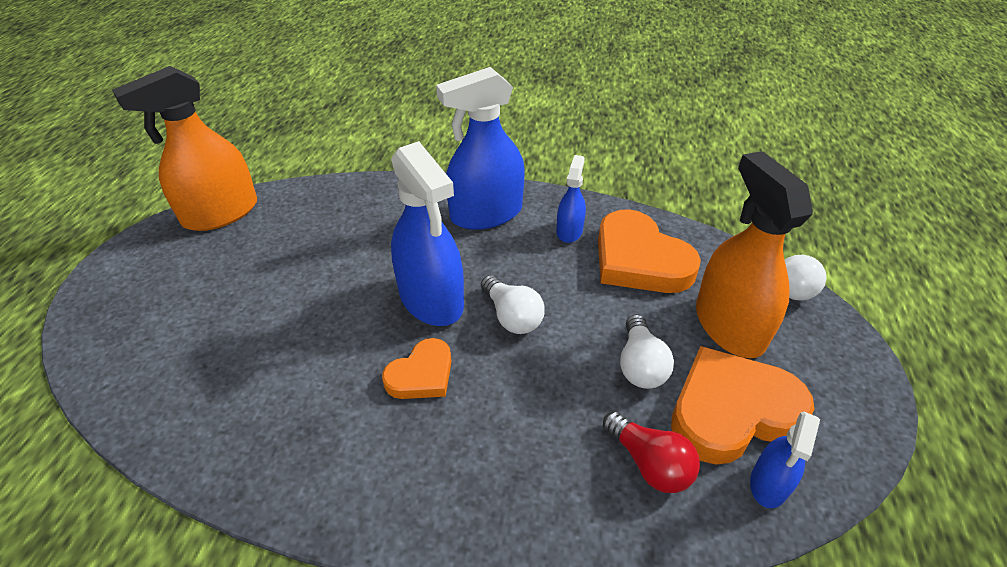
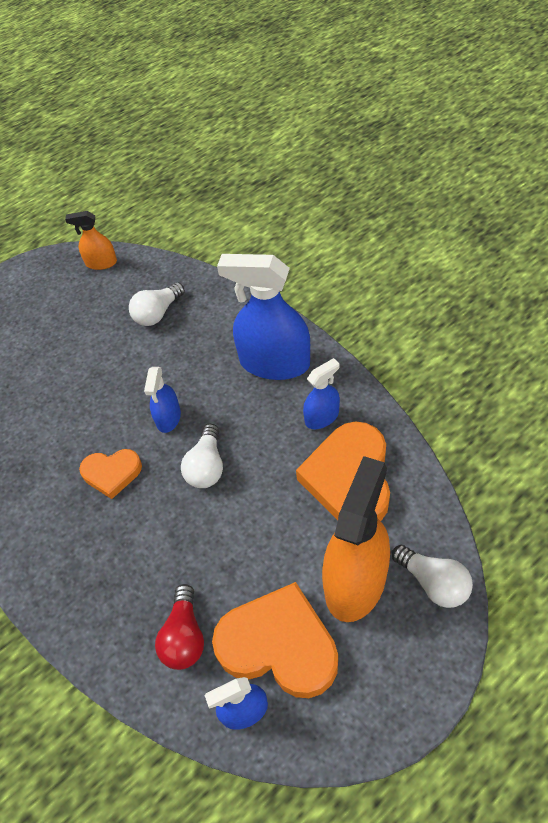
camera: 45 degrees right, 10 degrees up
orange spray bottle [112,66,257,231] -> orange spray bottle [65,211,117,270], size x0.51
blue spray bottle [391,141,464,326] -> blue spray bottle [144,367,181,433], size x0.51
white light bulb [620,314,674,389] -> white light bulb moved to [129,282,185,326]

